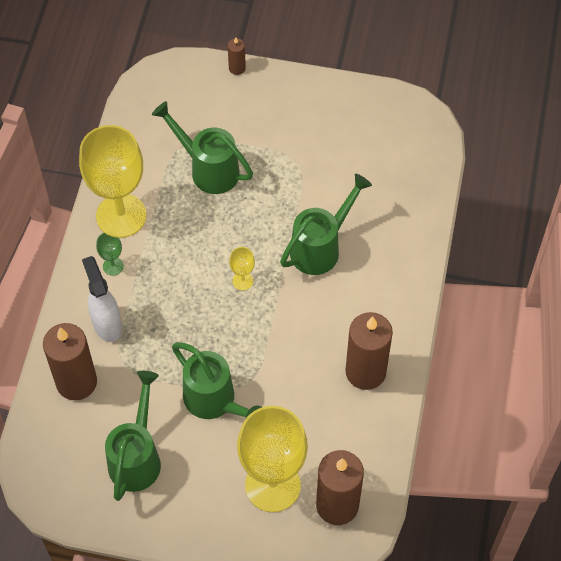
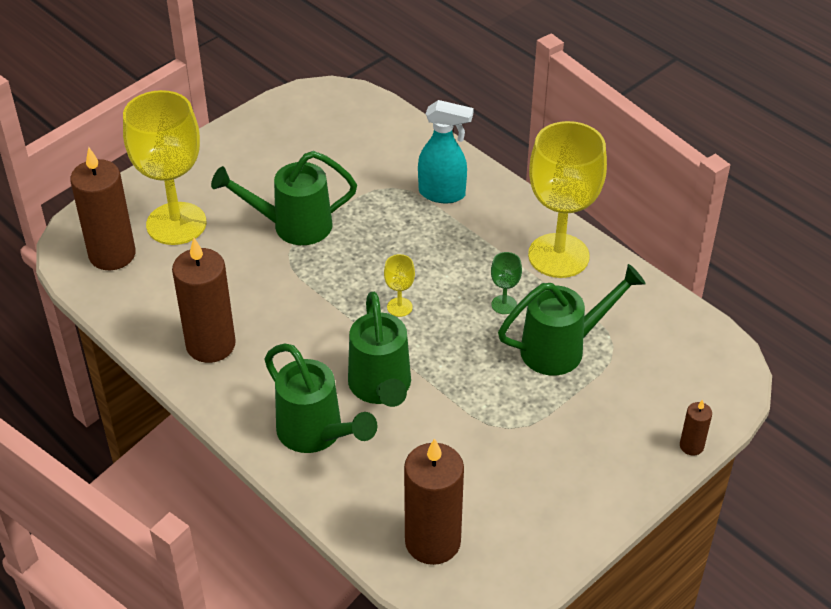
camera: 125 degrees right, 15 degrees down
brown candle [43,323,97,400] -> brown candle moved to [404,438,464,565]
white spray bottle [82,256,122,342] -> turquoise spray bottle [418,100,474,203]
green goblet [96,232,124,276] -> green goblet moved to [491,252,522,314]
green watering can [105,371,161,501] -> green watering can moved to [265,343,377,453]

